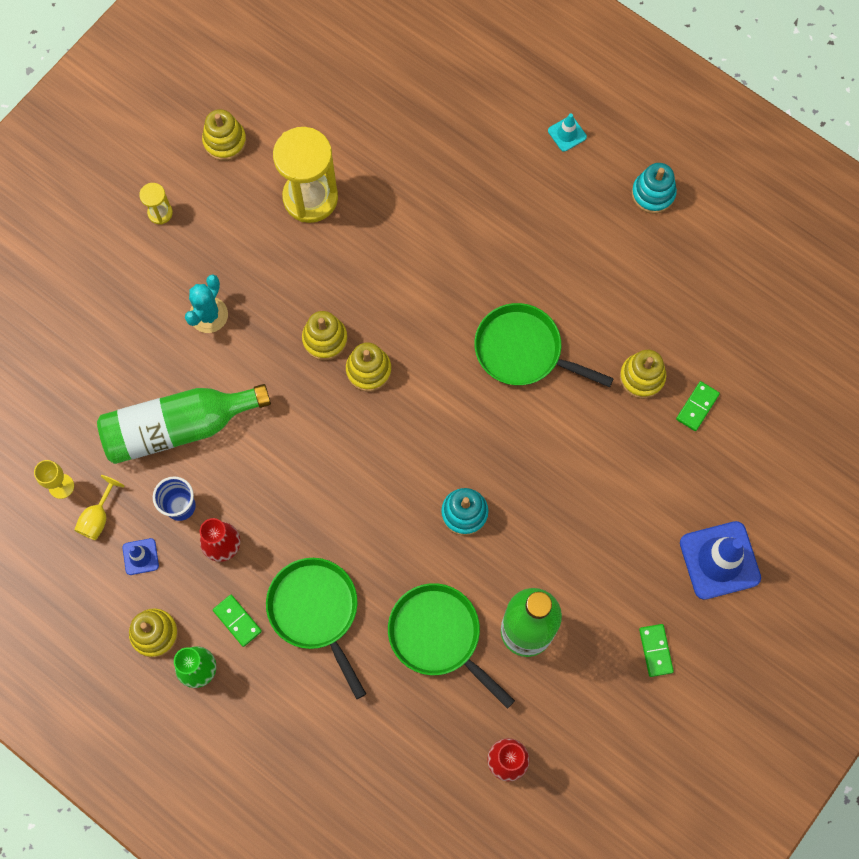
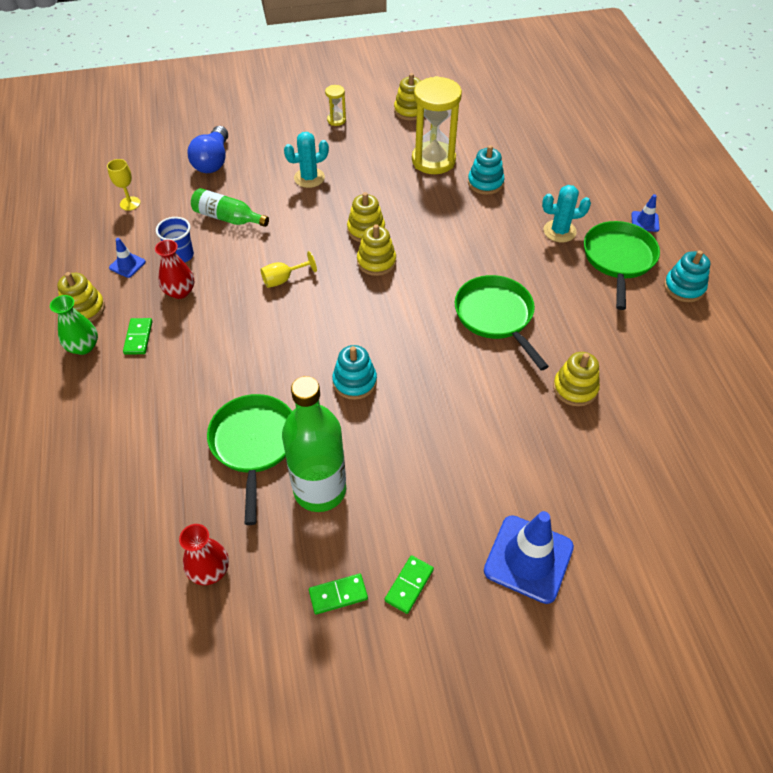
camera: 40 degrees right, 20 degrees down
yellow goblet [74,475,125,540] -> yellow goblet moved to [260,251,317,288]
green bottle [97,384,271,464] -> green bottle [191,188,269,227], size x0.59
green pan [266,558,366,699] -> green pan moved to [584,221,660,310]
turquoise traffic cone [548,113,587,152] -> blue traffic cone [631,194,660,232]
green domino [676,381,720,431] -> green domino moved to [309,574,368,615]
none -> blue light bulb [188,126,228,173]
none -> turquoise stacking toy [468,145,504,195]
none -> turquoise cactus [542,185,591,242]

